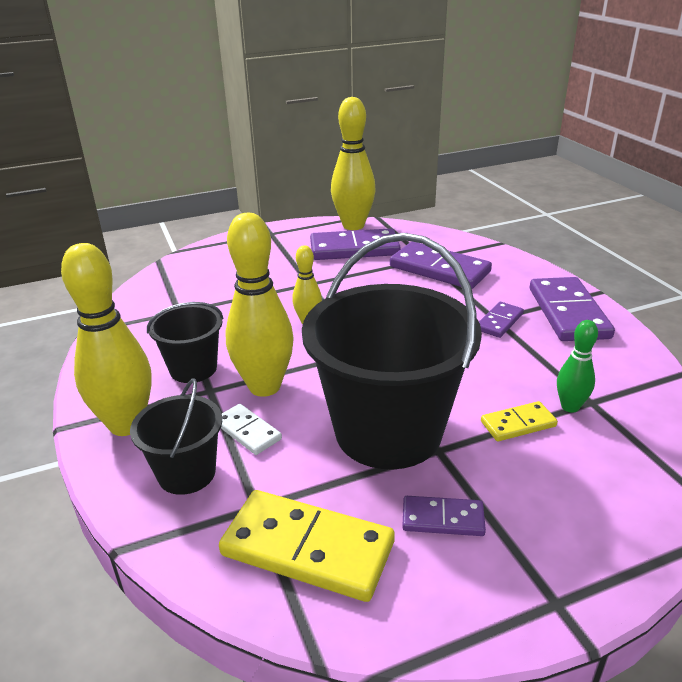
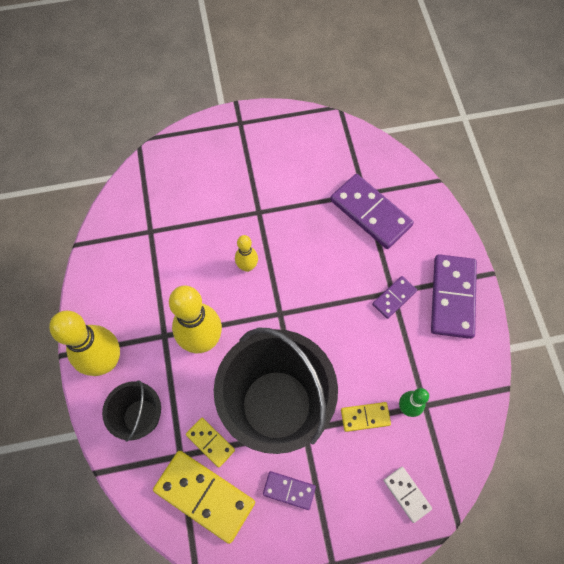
camera: 10 degrees right, 35 degrees up
black bucket [147,302,224,383] -> none
white domino [221,404,282,455] -> white domino moved to [384,467,432,523]
purple domino [310,228,401,260] -> none
yellow bowling pin [331,97,376,230] -> none
none -> yellow domino [186,418,235,468]

